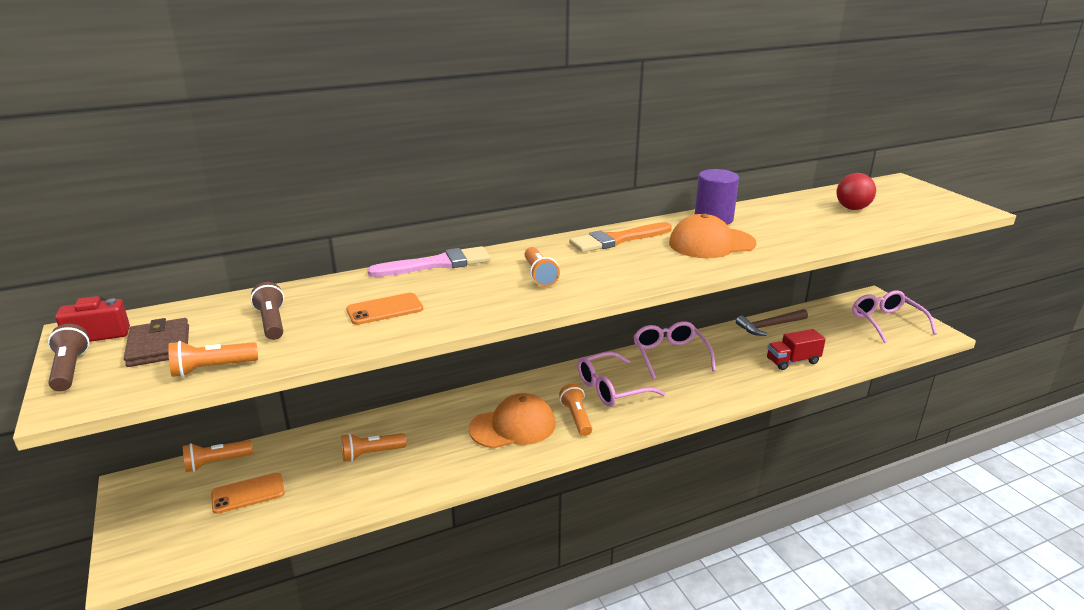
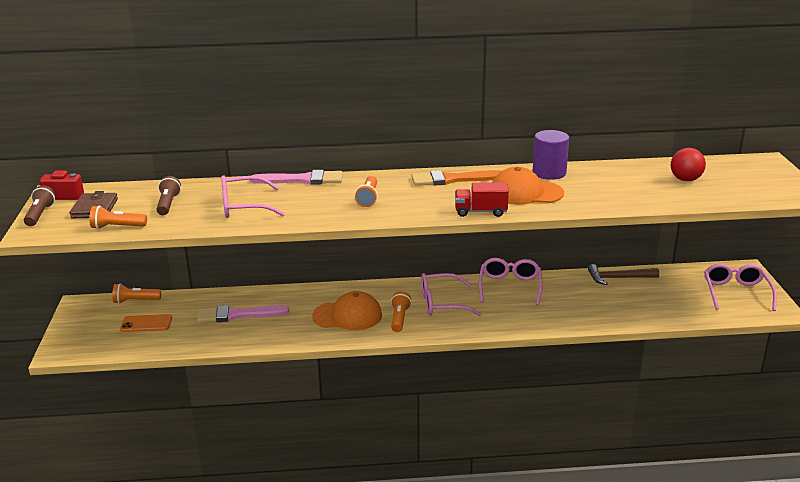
camera: 20 degrees right, 0 degrees up
orange flashlight [341,433,407,462] -> pink brush [197,305,289,323]
orange phone [346,293,423,325] -> pink glasses [221,175,285,218]
red truck [767,329,826,370] -> red truck moved to [455,182,509,217]

